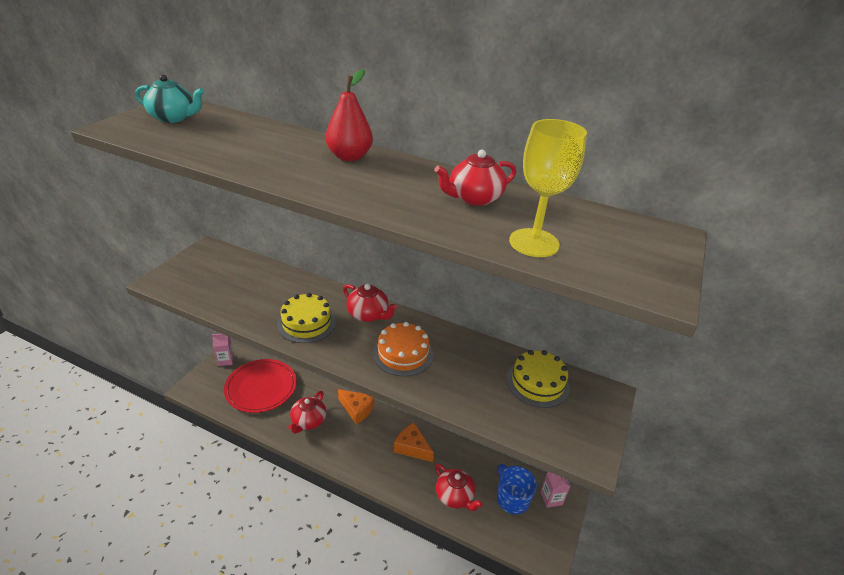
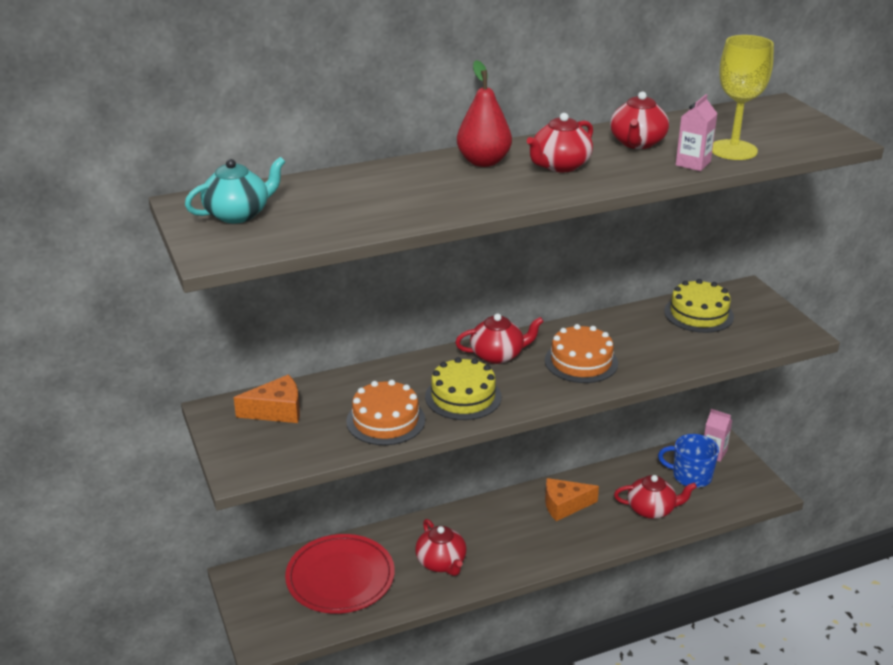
camera: 45 degrees left, 5 degrees down
pink carton [212,334,234,366] -> pink carton moved to [676,94,718,171]
orange cheese [338,389,374,424] -> orange cheese moved to [234,375,300,423]
none -> orange cake [346,380,425,445]
none -> red teapot [527,113,593,172]

